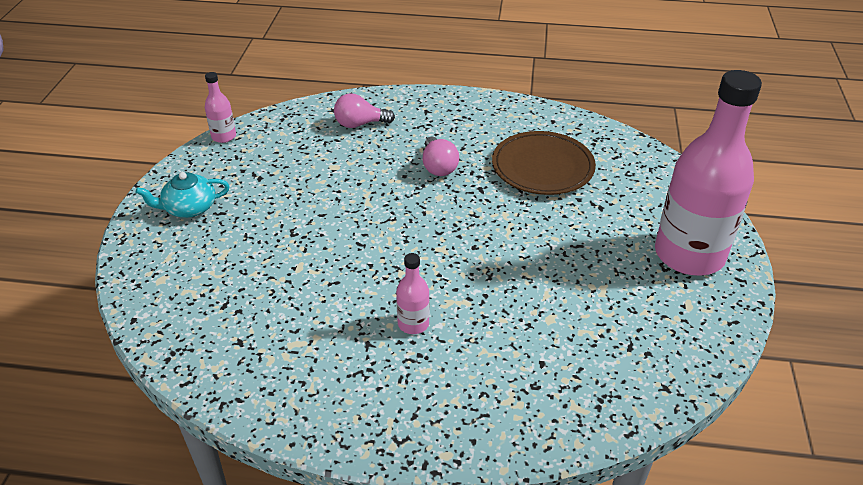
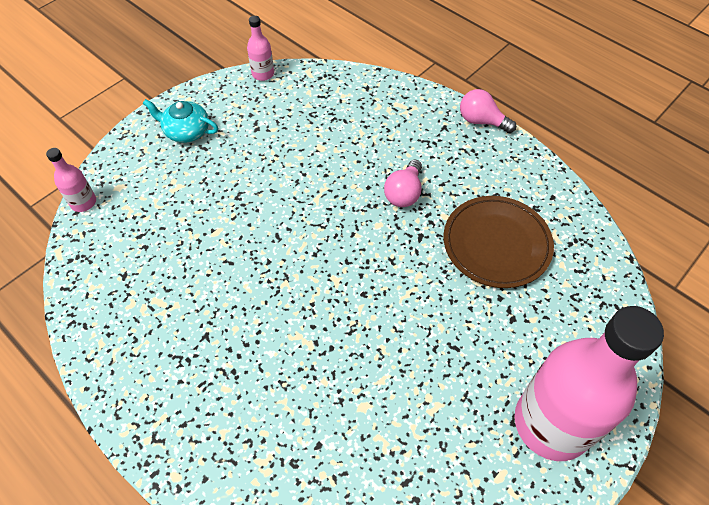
camera: 35 degrees right, 15 degrees up
pink light bulb [334,93,395,128] -> pink light bulb moved to [460,89,516,133]
pink bottle [396,253,430,334] -> pink bottle moved to [46,148,96,212]

